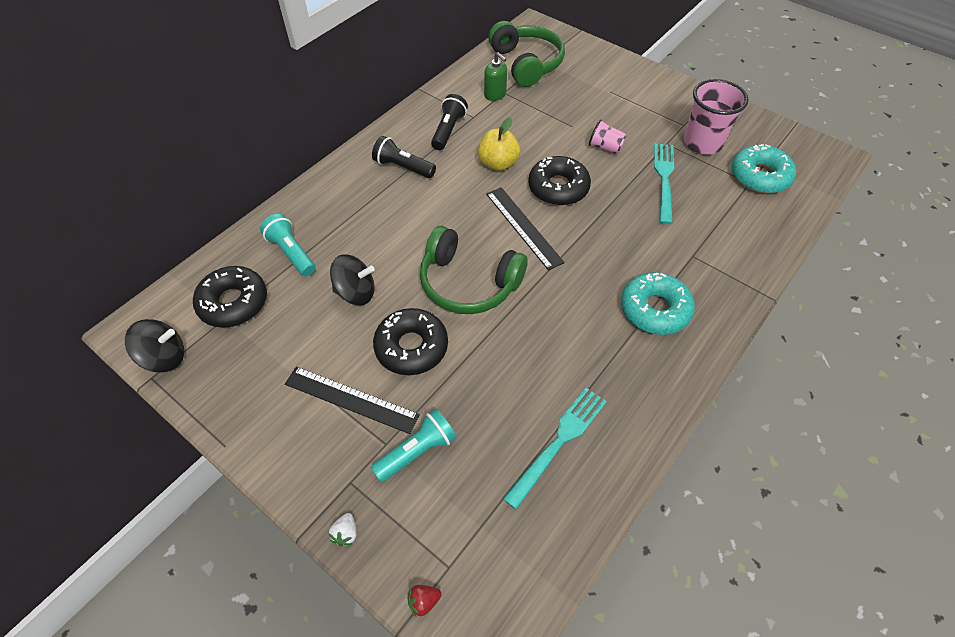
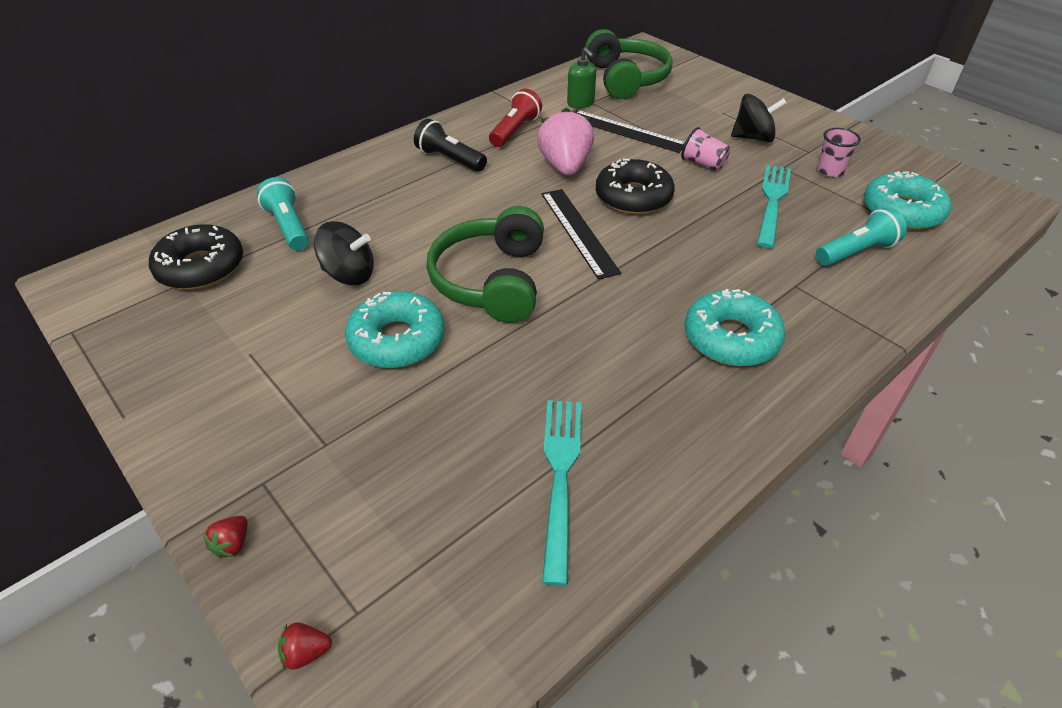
camera: 10 degrees right, 10 degrees down
black spinning top [125,319,184,373] -> black spinning top moved to [731,94,787,142]
black ruler [285,366,420,434] -> black ruler moved to [574,110,685,153]
white strawberry [328,513,357,546] -> red strawberry [203,516,247,559]
turquoise flashlight [371,409,457,483] -> turquoise flashlight moved to [816,208,907,266]
black donut [373,308,448,375] -> turquoise donut [345,291,445,368]
green headphones [420,226,528,314] -> green headphones turned 60 degrees clockwise [426,206,544,323]
black flashlight [431,94,468,150] -> red flashlight [489,89,542,147]
yellow apple [478,117,520,171] -> pink strawberry [537,108,594,176]
turquoise fork [503,388,607,510] -> turquoise fork turned 45 degrees counterclockwise [542,400,581,586]
pink cup [684,79,749,154] -> pink cup [817,128,861,178], size x0.53

